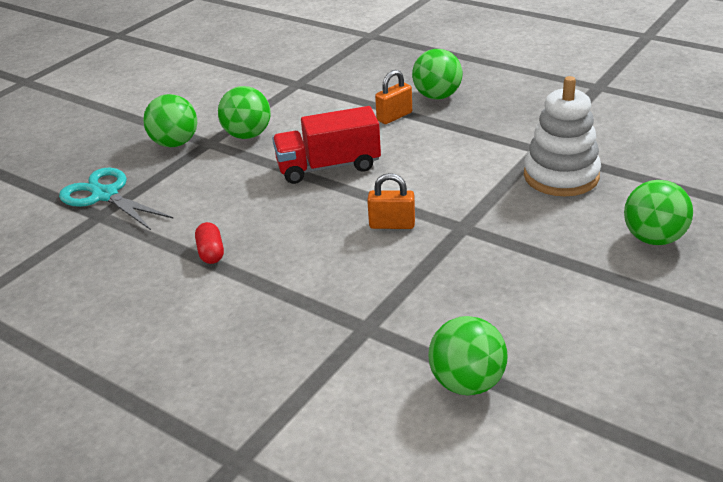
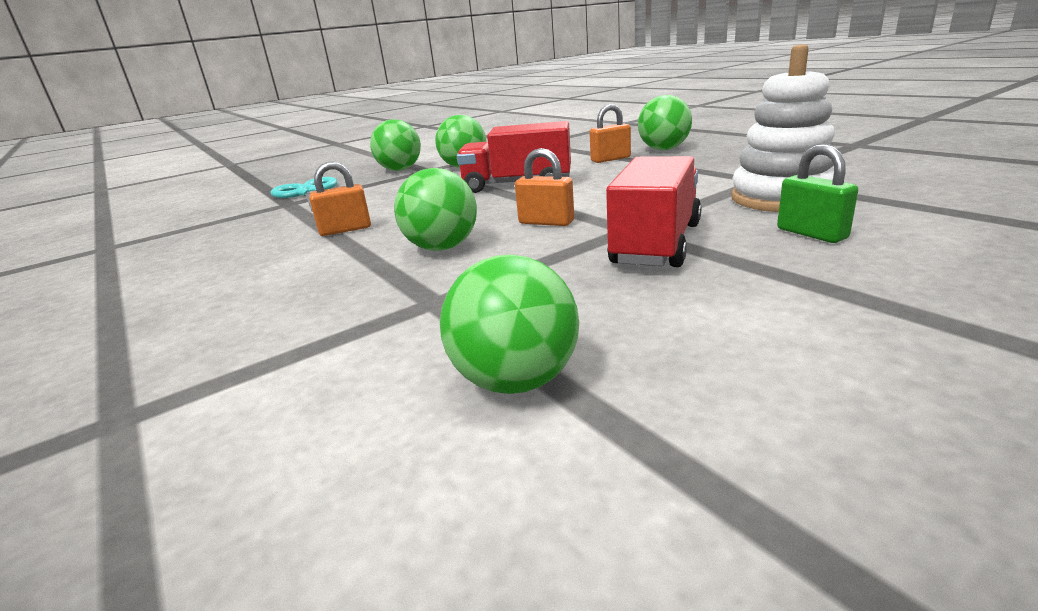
camera: 20 degrees right, 10 degrees down
red capsule [195,222,224,264] -> orange padlock [309,162,371,236]
green ball [624,180,693,245] -> green ball moved to [394,168,477,251]
none -> red truck [606,156,701,267]
none -> green padlock [777,144,858,243]

